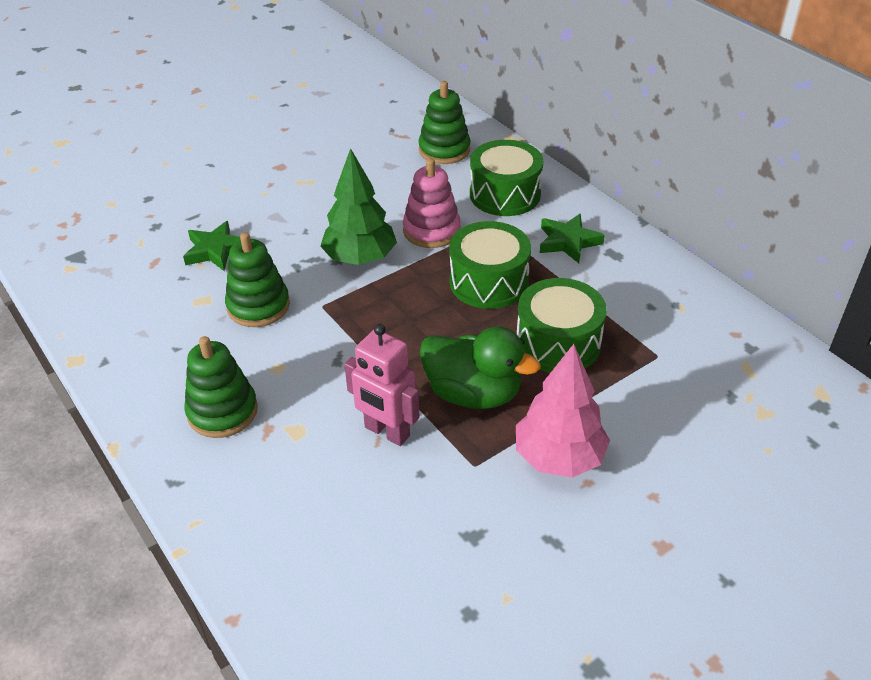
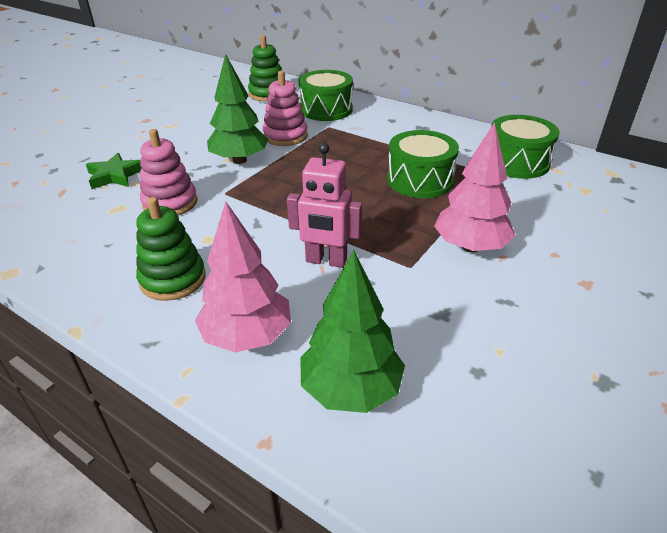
camera: 20 degrees left, 5 degrees down
green stacking toy [225,232,290,327] -> pink stacking toy [140,129,198,216]
green duck [420,326,541,409] -> none
green drum [449,221,531,309] -> green drum moved to [491,115,560,179]
green star [540,214,605,263] -> none
none -> pink tree [195,202,291,353]
none -> green tree [300,250,405,413]

